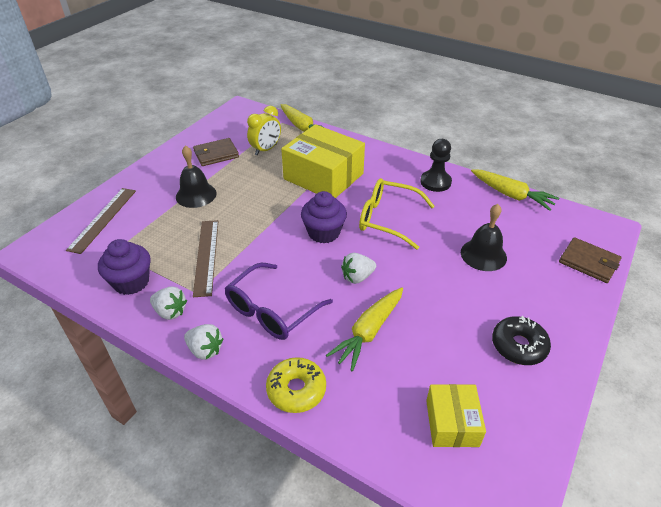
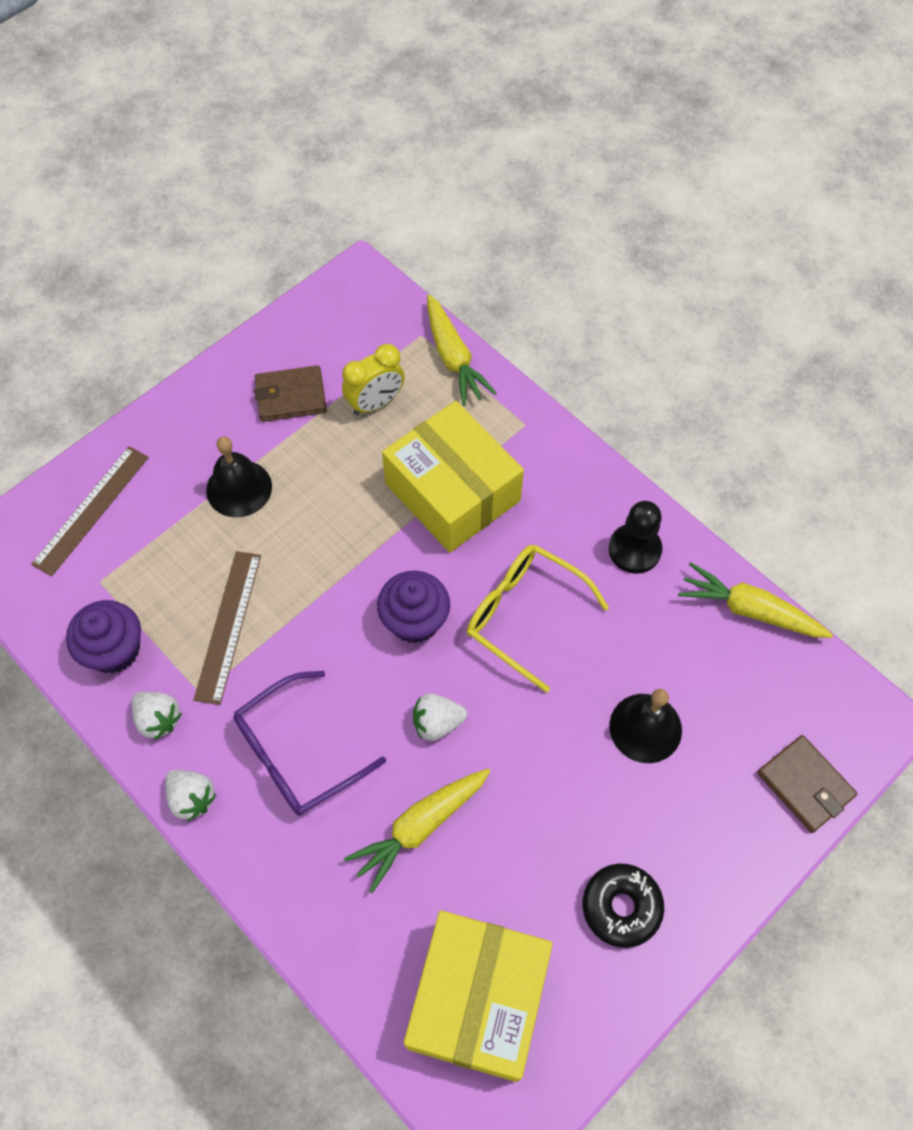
camera: 15 degrees right, 20 degrees up
yellow donut [266,357,326,413] -> none
yellow box [426,384,486,447] -> yellow box [404,910,553,1082], size x1.86
yellow carrot [471,170,560,211] -> yellow carrot turned 150 degrees clockwise [678,562,833,638]

